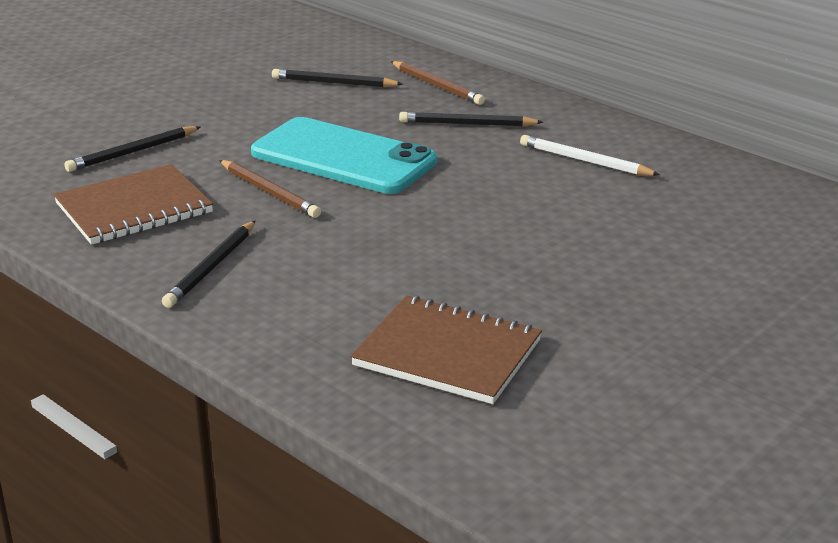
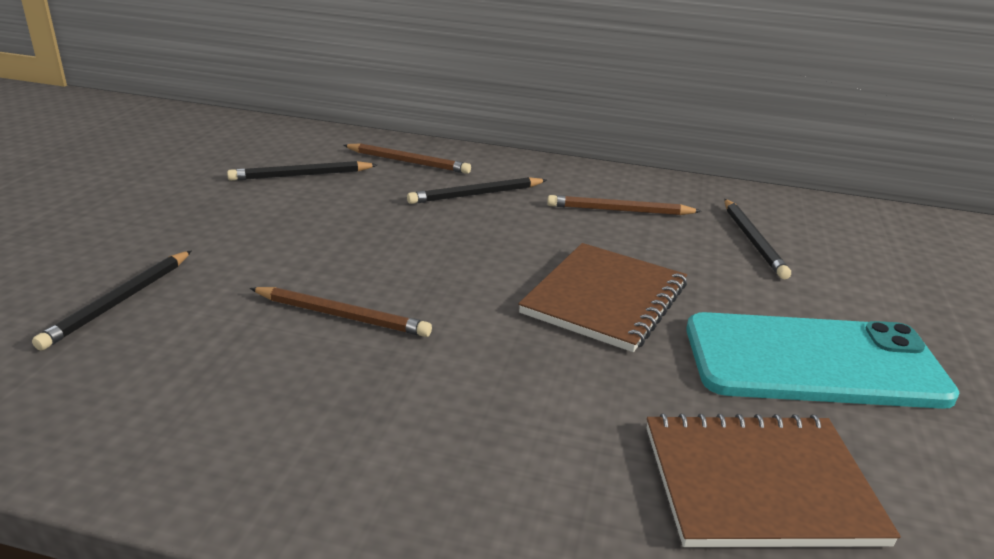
camera: 30 degrees left, 0 degrees up
brown notebook [53,164,213,245] -> brown notebook moved to [518,243,687,352]
black pencil [162,221,255,308] -> black pencil moved to [724,199,791,279]
turquoise phone [251,117,437,194] -> turquoise phone moved to [686,312,960,409]
white pencil [520,135,660,176] -> brown pencil [547,195,702,215]

